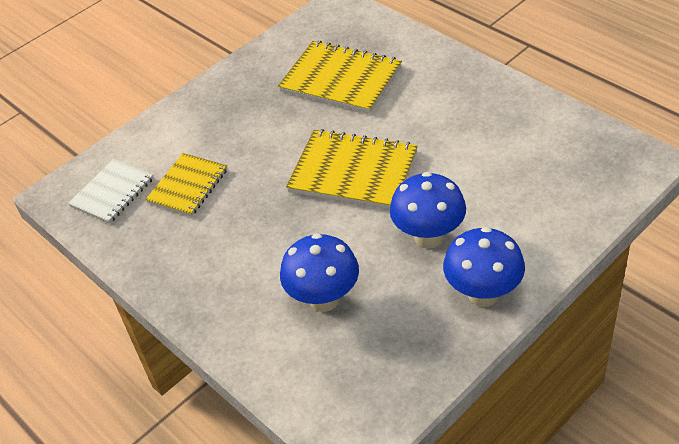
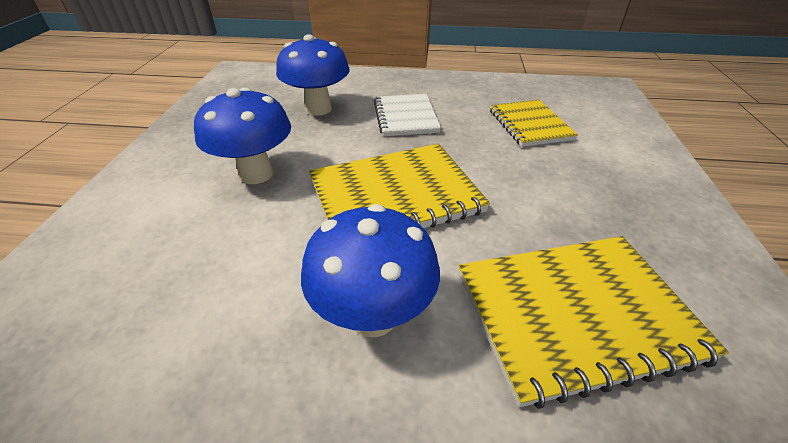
camera: 135 degrees right, 5 degrees down
white notebook [68,159,154,224] -> white notebook moved to [374,94,441,136]
blue mushroom [443,227,525,307] -> blue mushroom moved to [301,204,440,337]

